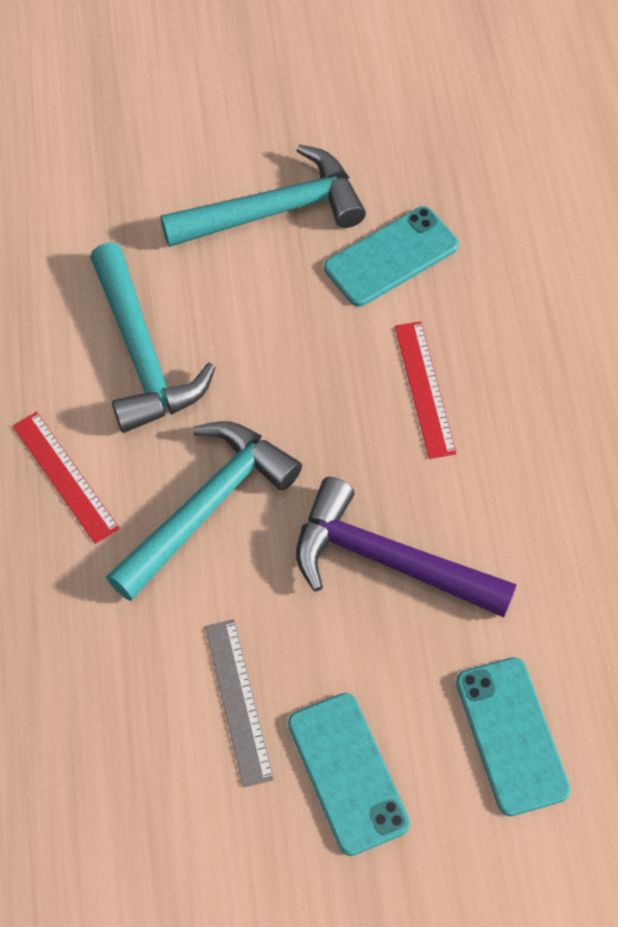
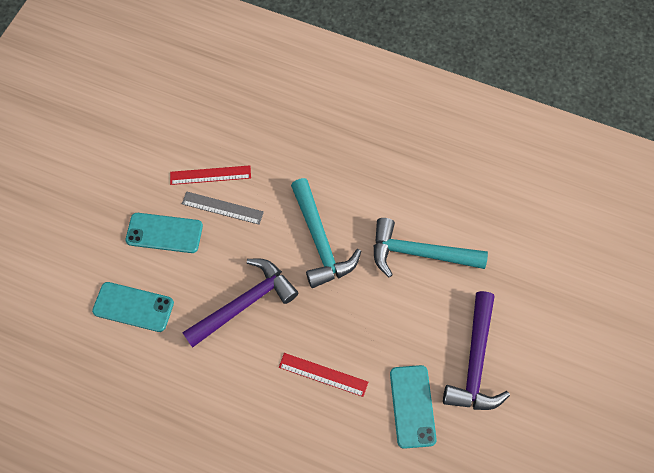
camera: 120 degrees right, 5 degrees up
red ruler [13,412,120,544] -> red ruler moved to [170,165,251,185]
turquoise hammer [160,144,366,247] -> purple hammer [443,291,510,410]

